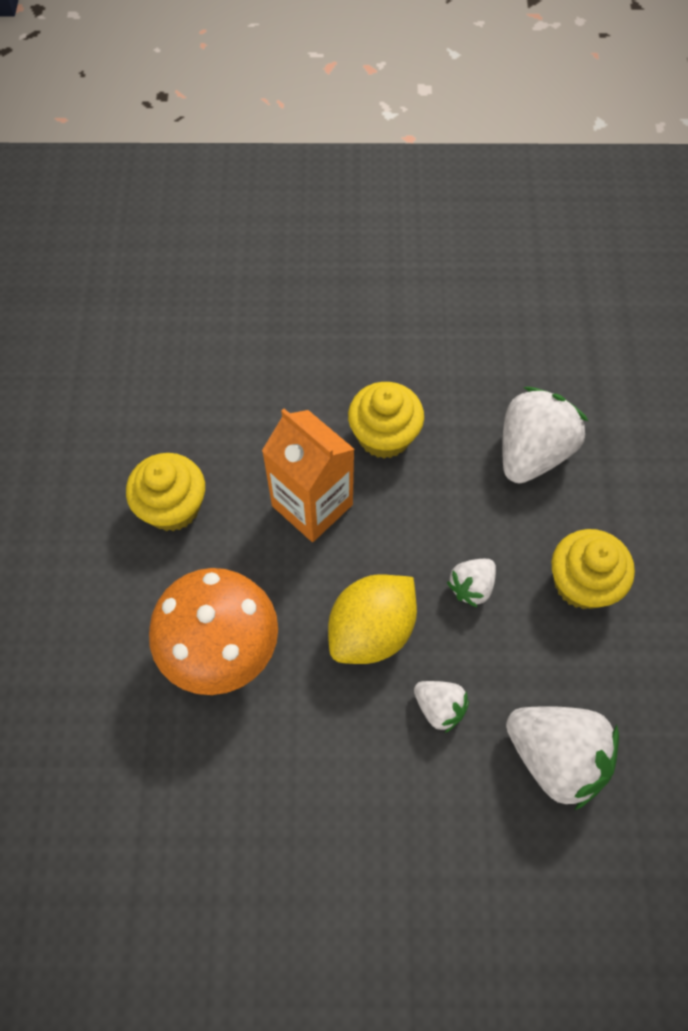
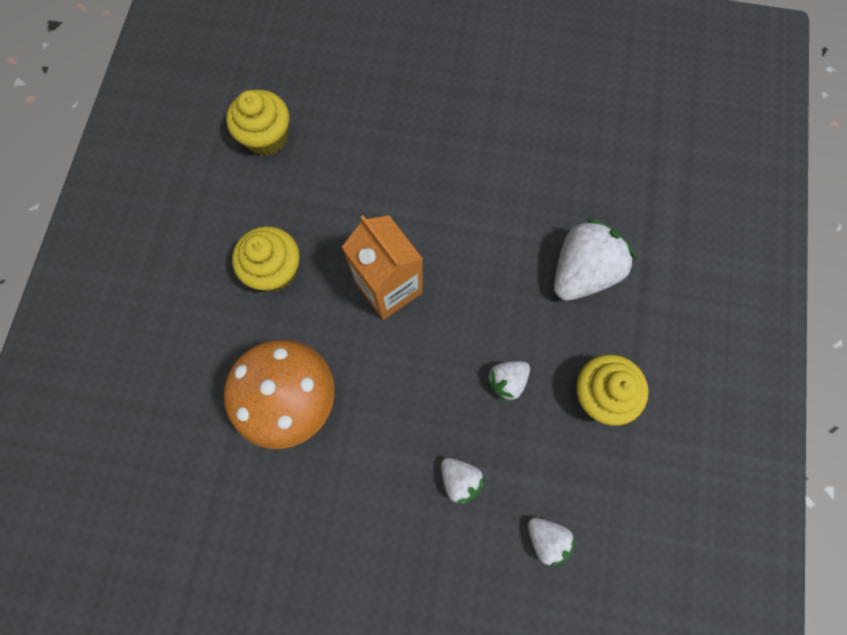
camera: 10 degrees right, 10 degrees up
yellow lemon [328,574,417,664] -> none
yellow cupcake [348,382,424,459] -> yellow cupcake moved to [226,90,289,156]
white strawberry [506,706,619,810] -> white strawberry [528,518,575,566], size x0.53

